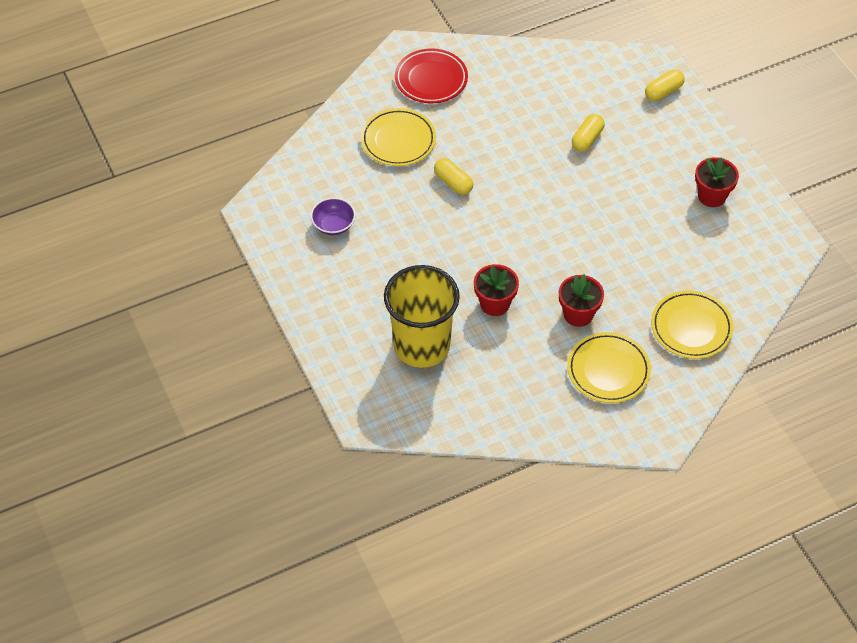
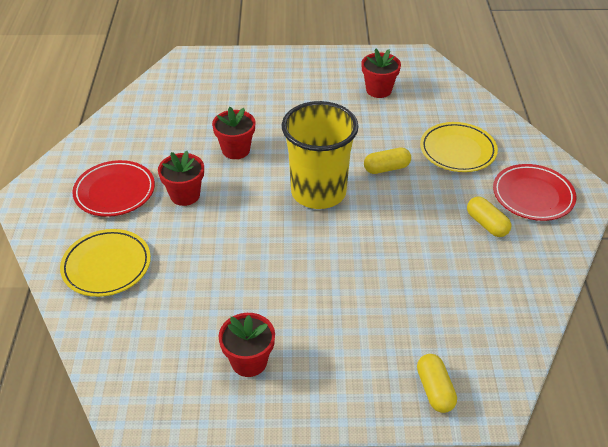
camera: 115 degrees right, 10 degrees down
purple bowl [311,197,355,235] -> red flower pot [361,49,401,98]
yellow cup [384,265,460,368] -> yellow cup moved to [281,101,359,209]
yellow plate [567,332,651,403] -> red plate [72,160,155,217]
yellow capsule [572,114,605,152] -> yellow capsule moved to [467,197,511,237]

